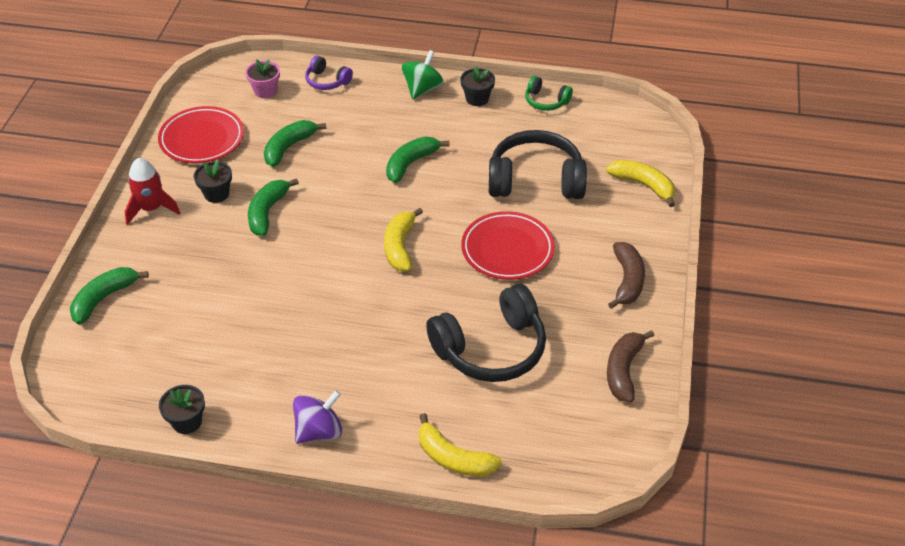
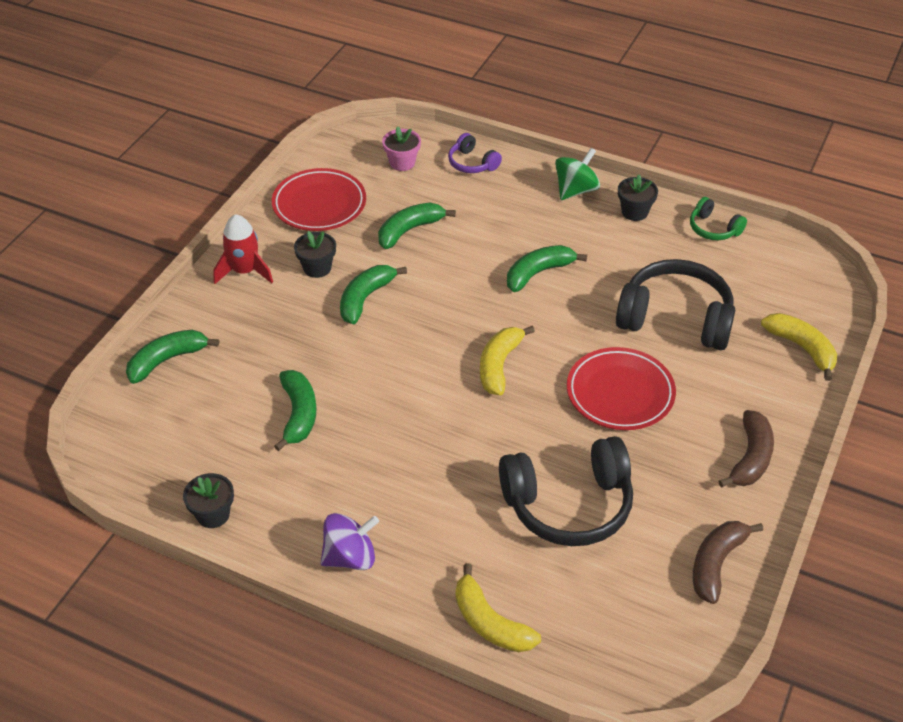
camera: 15 degrees right, 0 degrees up
none -> green banana [274,370,316,451]

